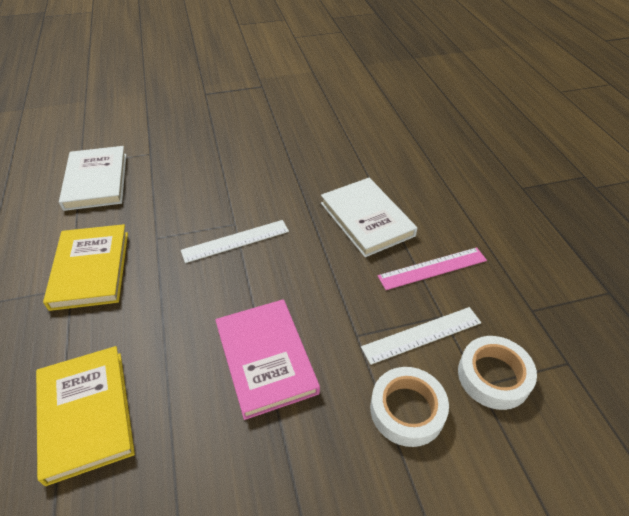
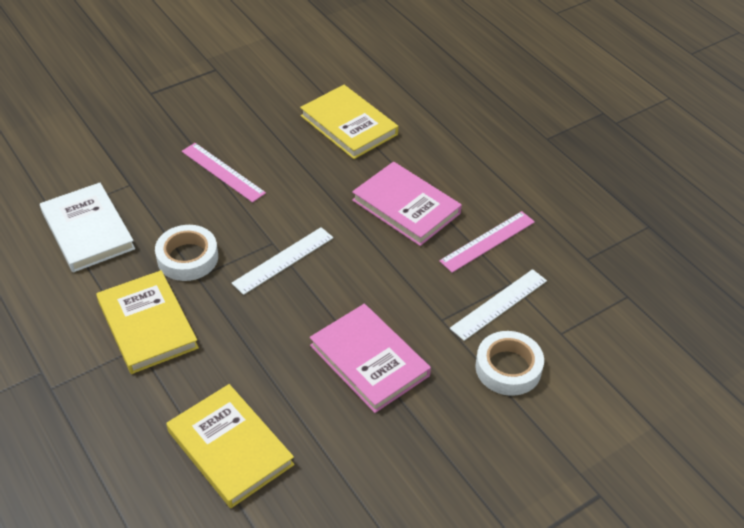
camera: 20 degrees left, 0 degrees up
white book [321,178,417,257] -> pink book [352,162,462,246]
white tape [458,336,537,410] -> white tape moved to [155,225,218,281]
none -> pink ruler [182,143,266,203]
none -> yellow book [300,85,398,159]

